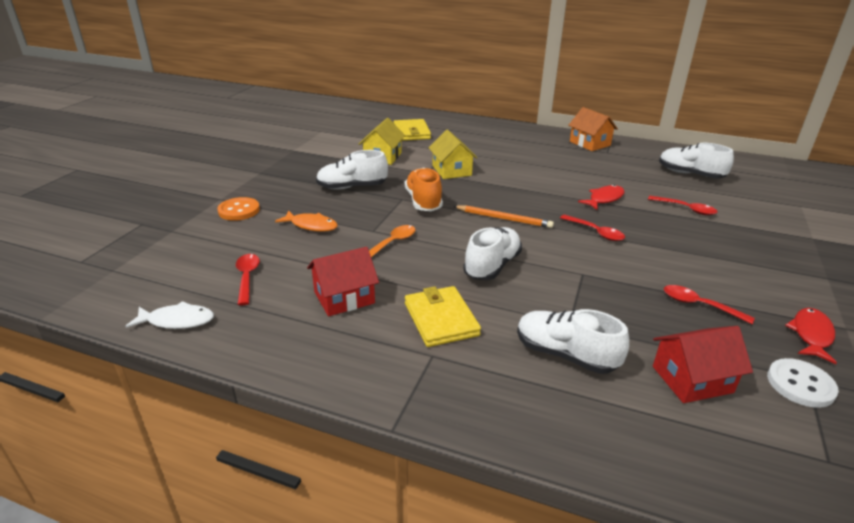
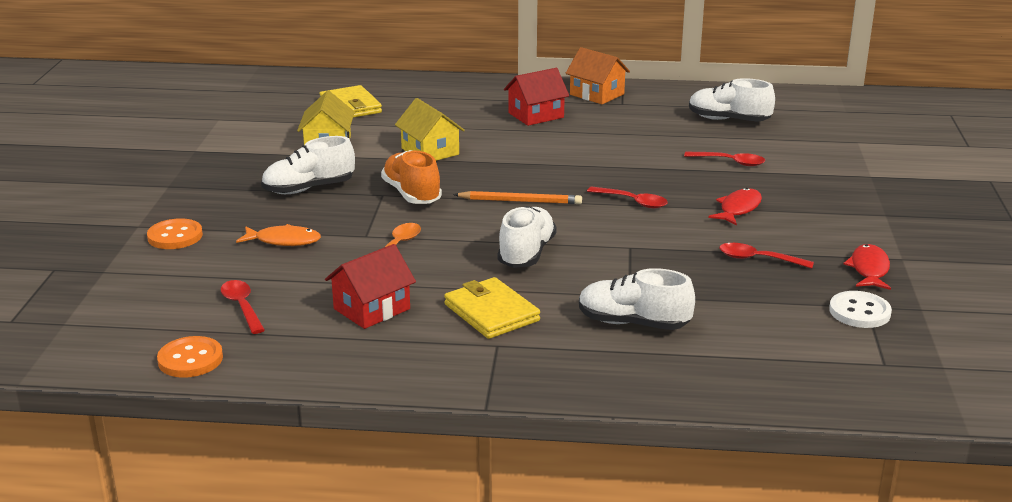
camera: 15 degrees left, 5 degrees down
white fish [125,301,214,329] -> orange button [157,336,223,378]
red fish [578,185,625,210] -> red fish moved to [708,188,762,225]
red house [653,326,753,403] -> red house moved to [504,68,569,126]

